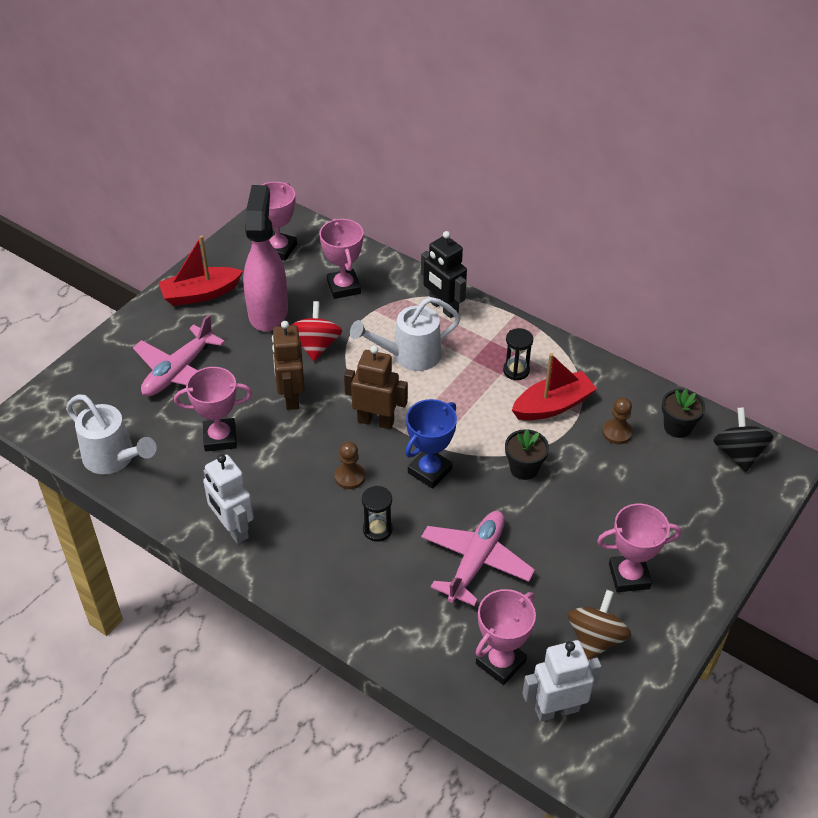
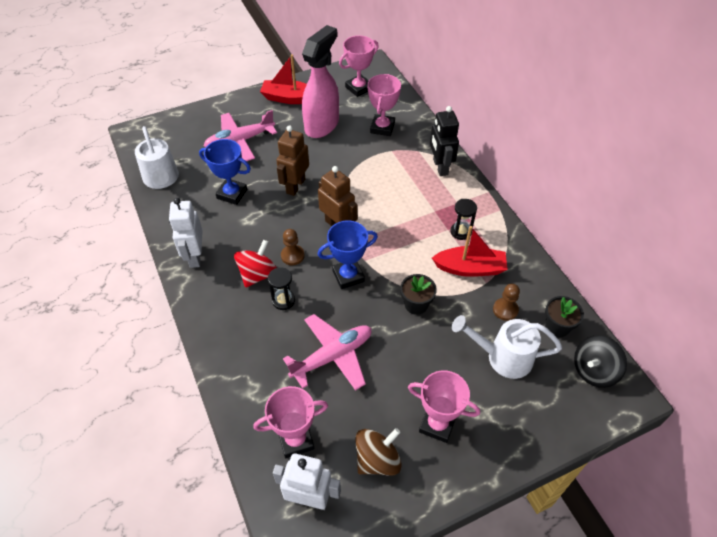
camera: 30 degrees right, 5 degrees up
pink trophy [174,367,252,451] -> blue trophy [199,139,251,205]
red spinning top [292,301,342,361] -> red spinning top moved to [234,240,277,288]
white watering can [350,297,461,371] -> white watering can moved to [452,315,562,379]
black spinning top [713,407,774,472] -> black spinning top turned 150 degrees counterclockwise [574,335,627,388]

